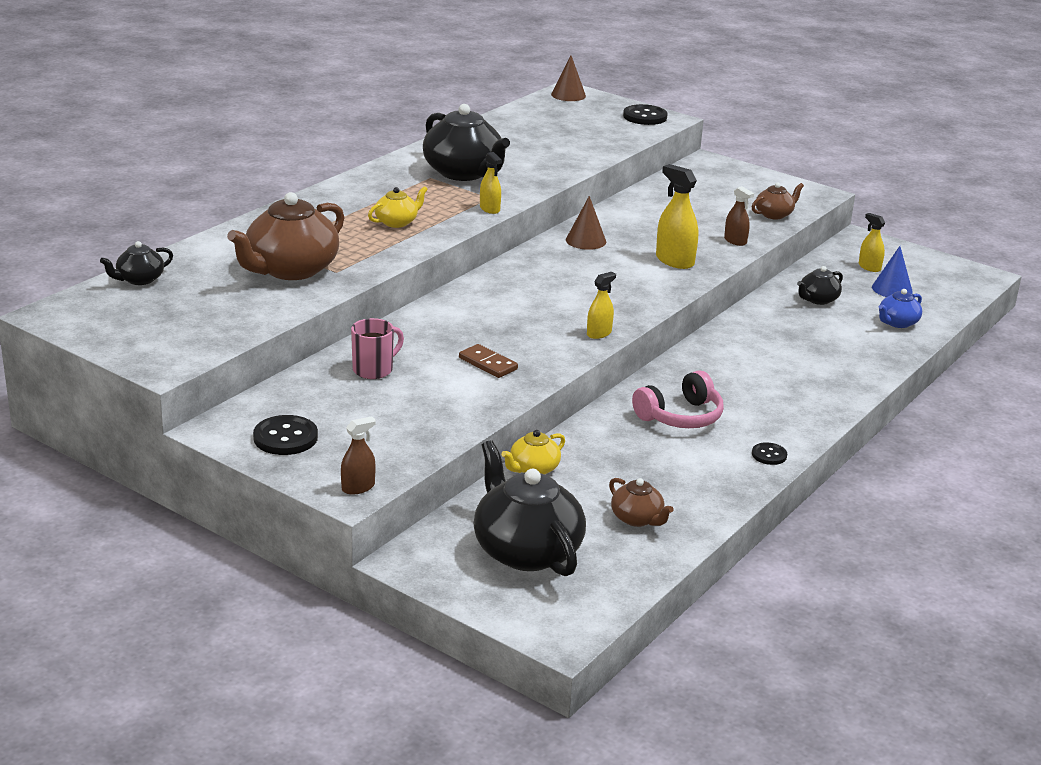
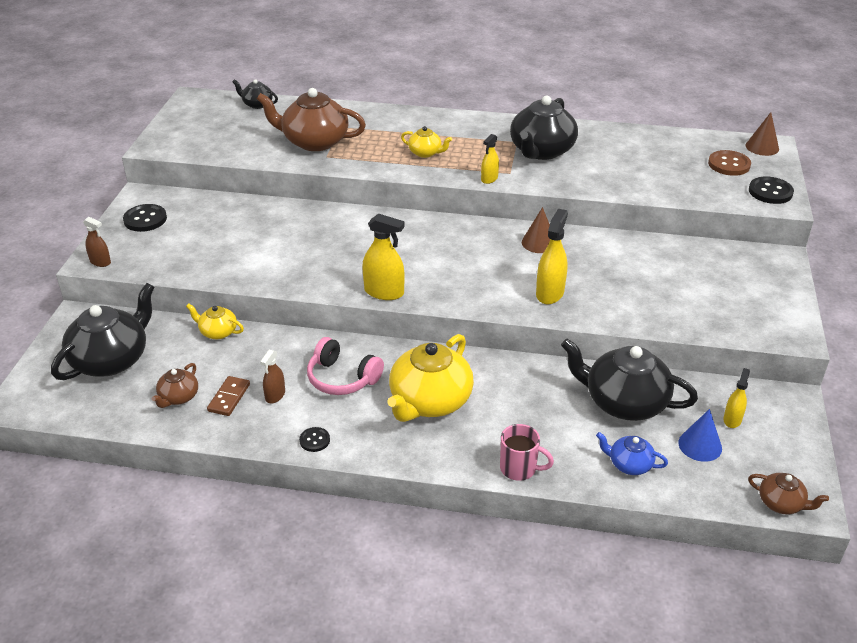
camera: 65 degrees right, 10 degrees up
pink mug [351,318,404,379] -> pink mug moved to [500,424,554,481]
brown domino [459,344,518,378] -> brown domino moved to [207,376,250,416]
yellow spray bottle [587,272,616,339] -> yellow spray bottle [362,214,405,300], size x1.66
brown spray bottle [724,186,754,246] -> brown spray bottle moved to [260,350,285,403]
brown teapot [751,183,804,220] -> brown teapot moved to [748,473,829,514]
black teapot [797,266,843,305] -> black teapot [561,339,698,421], size x2.02
none -> yellow teapot [388,334,474,422]
none -> brown button [708,150,751,176]

